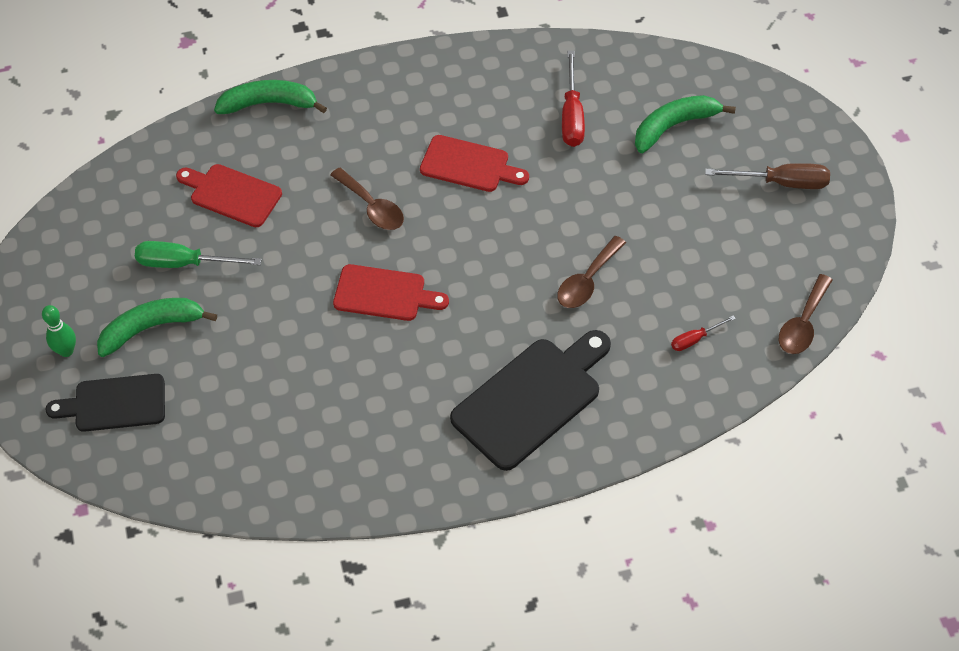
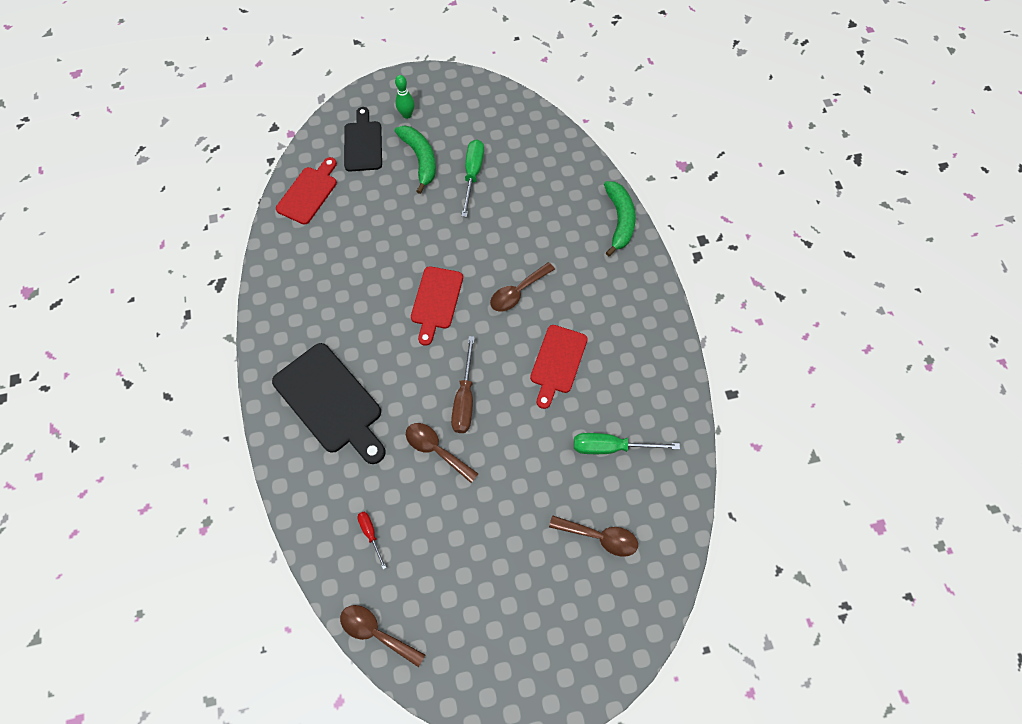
camera: 90 degrees right, 10 degrees up
red cutting board [176,164,282,227] -> red cutting board moved to [276,157,337,225]
red screwdriver [562,50,585,147] -> green screwdriver [574,433,680,454]
green banana [635,95,736,153] -> brown spoon [549,515,638,557]
brown screwdriver [705,163,830,189] -> brown screwdriver moved to [451,336,475,433]

